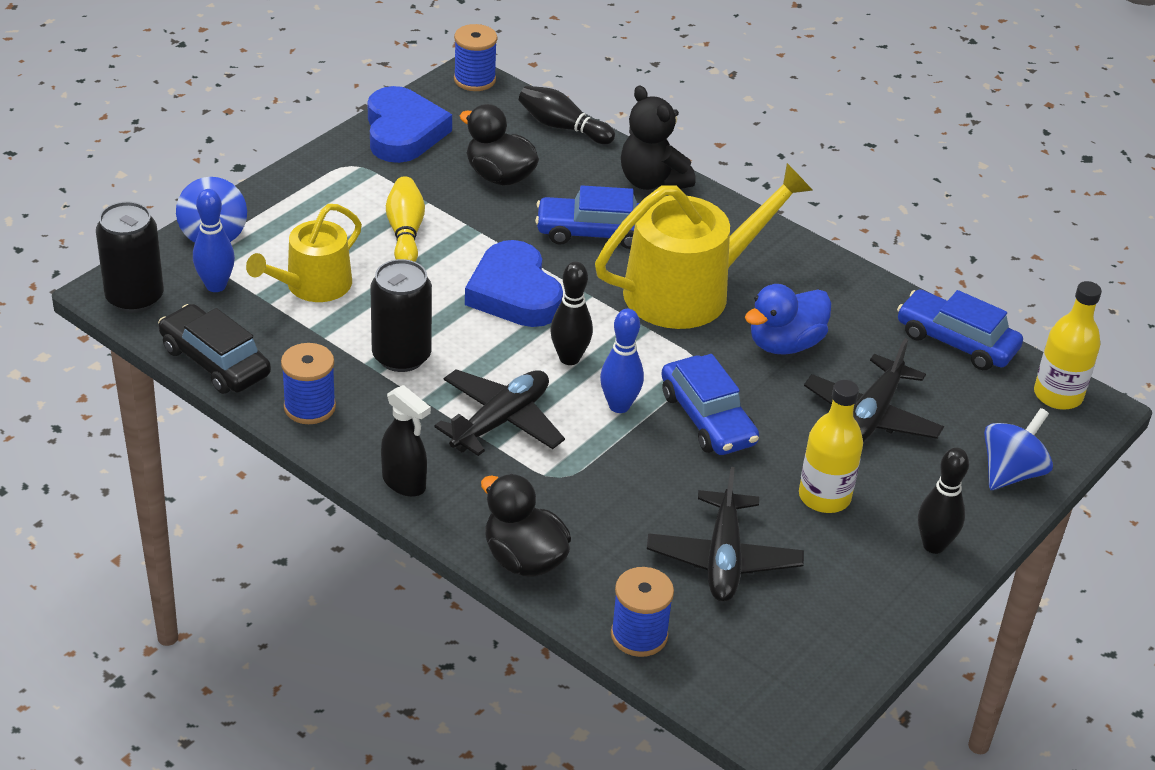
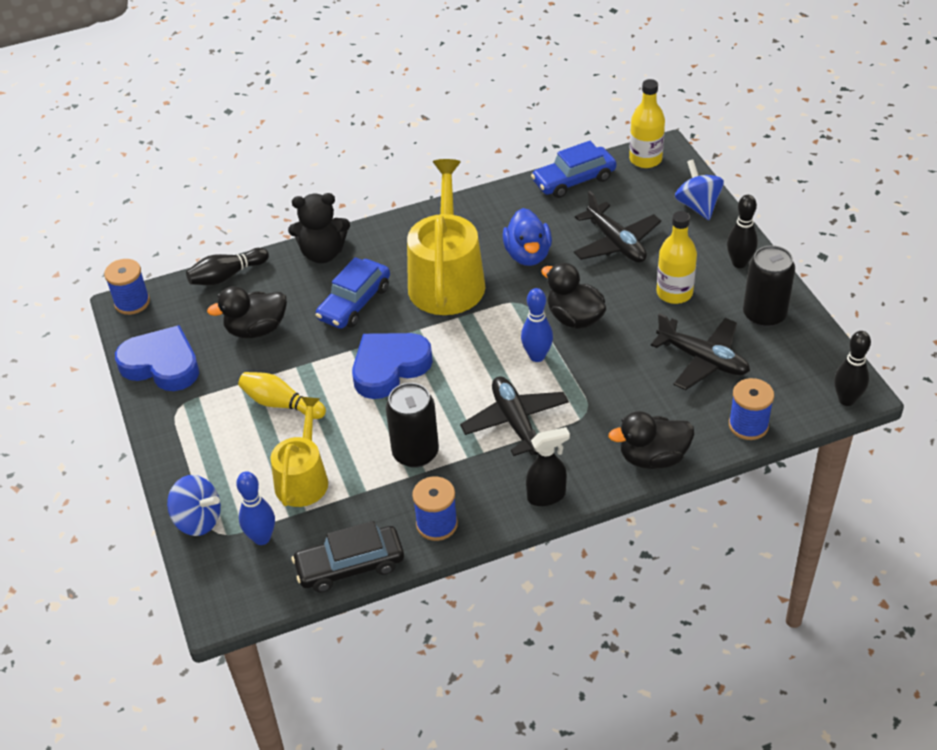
camera: 55 degrees left, 5 degrees up
black can [96,201,164,313] -> black can moved to [743,245,795,328]
yellow watering can [246,204,362,302] -> yellow watering can turned 150 degrees counterclockwise [270,397,328,507]
blue heart [465,240,563,327] -> blue heart turned 135 degrees clockwise [352,333,433,399]
black bowling pin [550,262,593,365] -> black bowling pin moved to [834,331,871,406]
blue car [661,354,759,455] -> black duck [541,263,606,329]

